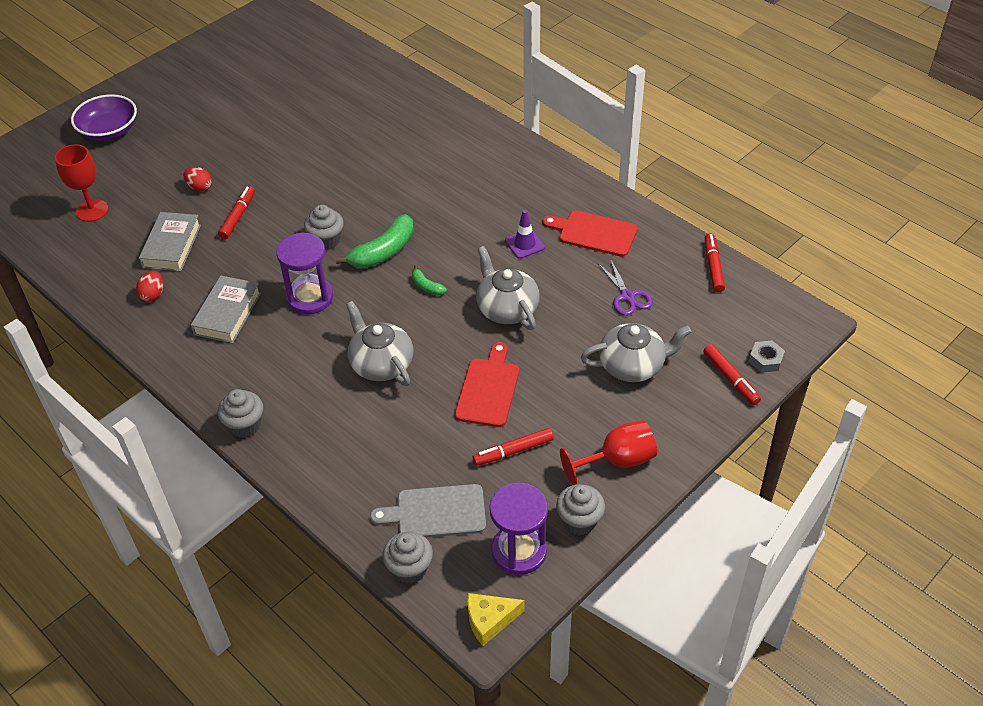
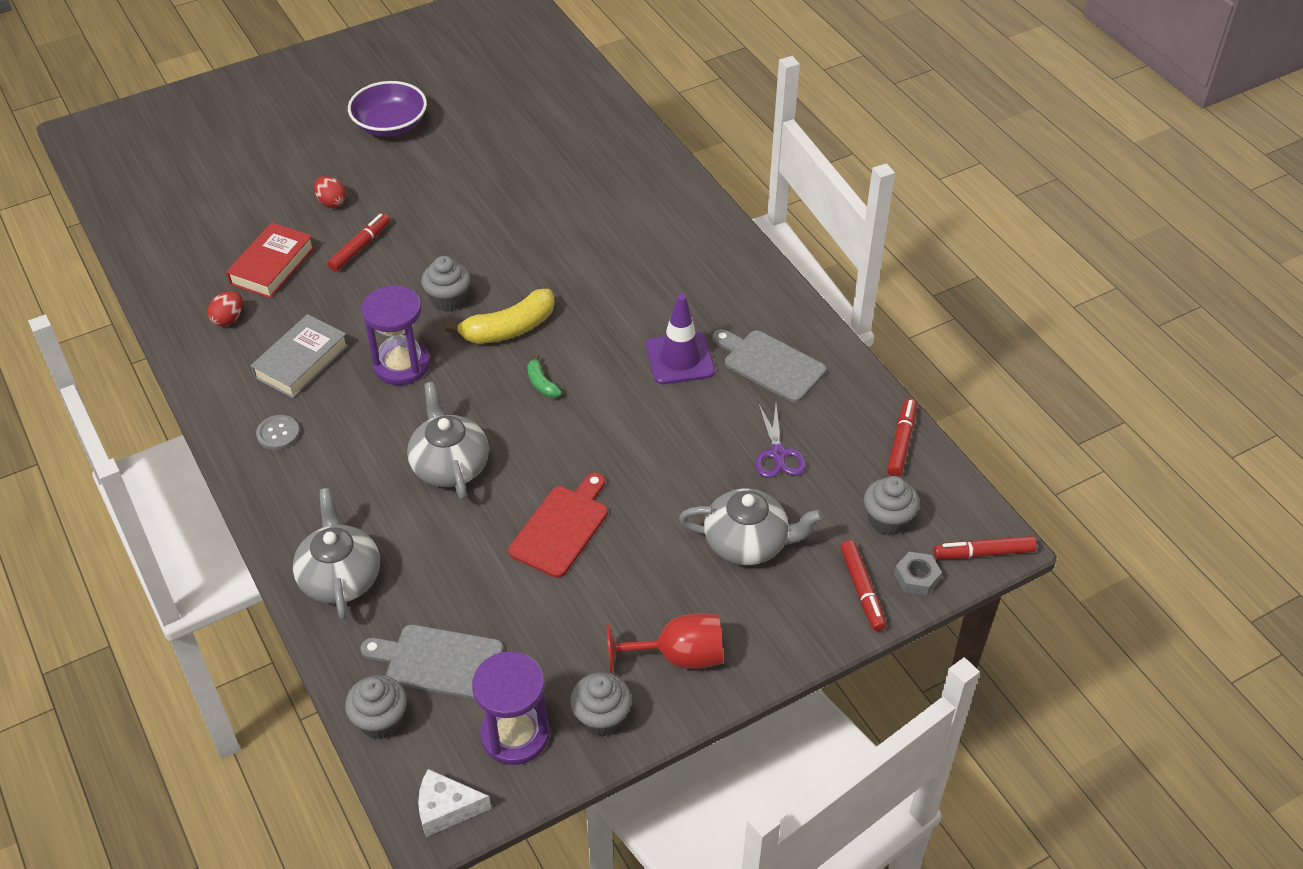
camera: 15 degrees right, 0 degrees up
red goblet [55,144,108,222] -> none
purple bowl [71,94,137,141] -> purple bowl moved to [348,81,427,137]
grey book [139,212,201,271] -> red book [226,222,315,299]
grey cupcake [218,389,263,438] -> grey cupcake moved to [864,476,919,536]
green banana [336,214,414,268] -> yellow banana [445,289,555,344]
yellow cheese [468,593,524,646] -> white cheese [418,769,491,837]
red marker [473,428,554,466] -> red marker moved to [933,536,1037,559]
grey teapot [476,246,540,330] -> grey teapot moved to [293,488,380,620]
purple traffic cone [505,210,545,259] -> purple traffic cone [646,294,715,384], size x1.53
red cutting board [542,210,638,257] -> grey cutting board [712,329,826,403]
none -> grey button [256,415,300,450]

